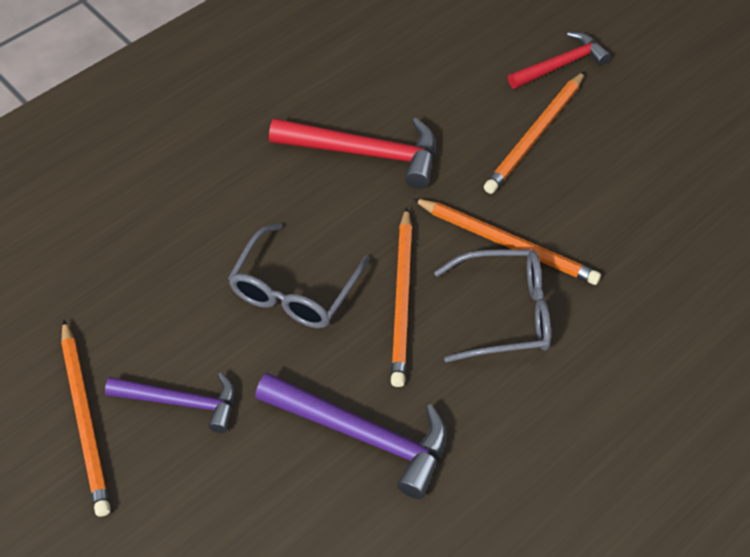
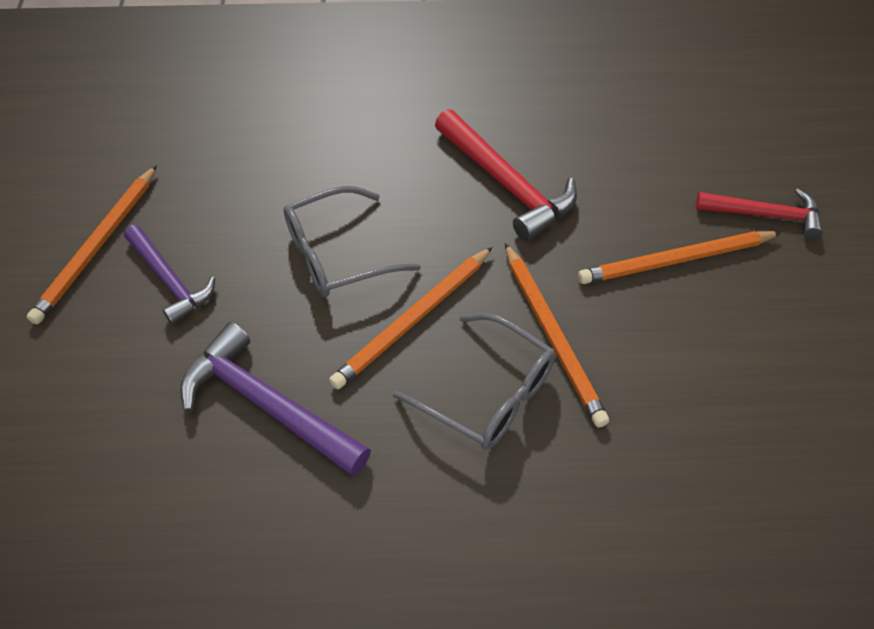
camera: 40 degrees right, 0 degrees up
purple hammer [255,373,447,499] -> purple hammer turned 150 degrees clockwise [180,322,371,476]

